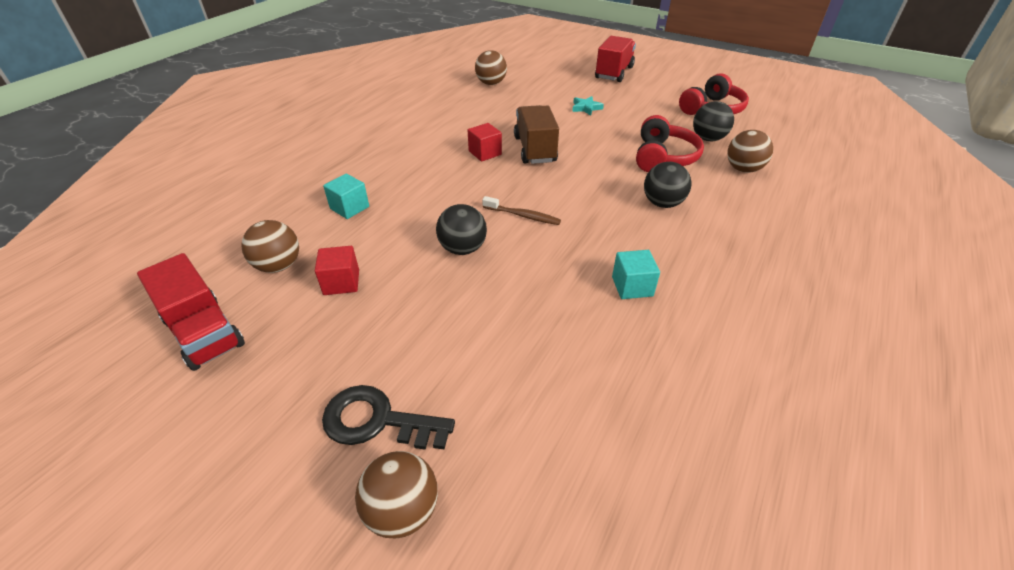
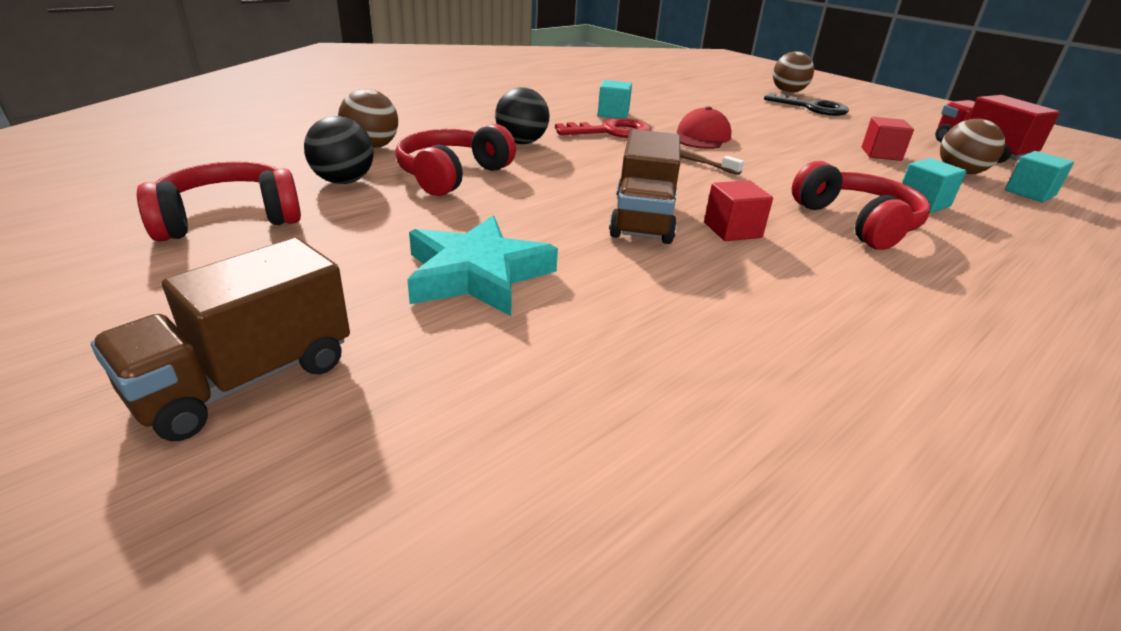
camera: 165 degrees left, 10 degrees down
black ball [436,204,487,255] -> none
brown ball [475,50,507,85] -> none
turquoise star [572,96,604,116] -> turquoise star [407,216,558,316], size x2.02
red truck [595,36,636,82] -> brown truck [91,238,350,441]
none -> red key [555,118,651,138]
none -> red cap [677,107,732,149]
none -> red headphones [792,161,931,250]
none -> turquoise cube [1005,151,1074,202]

